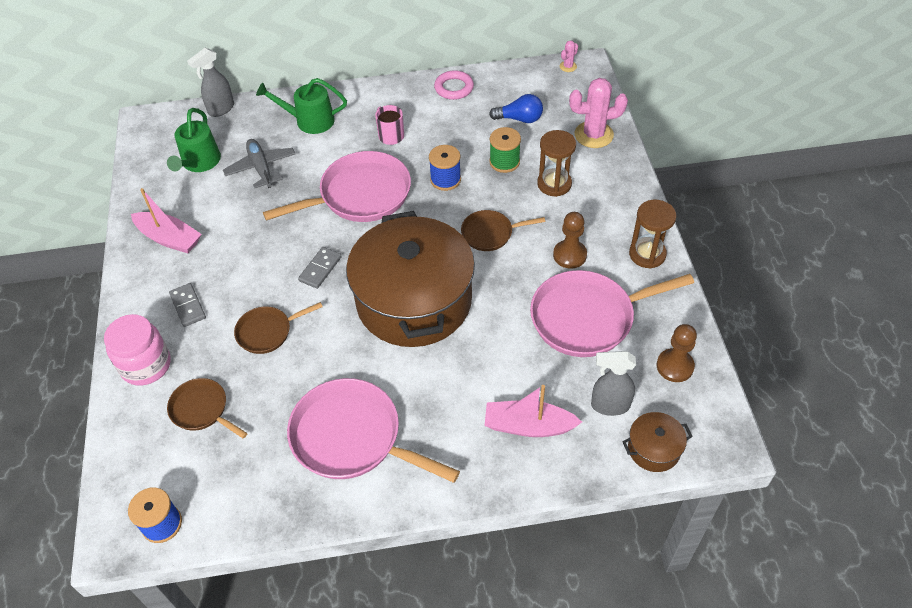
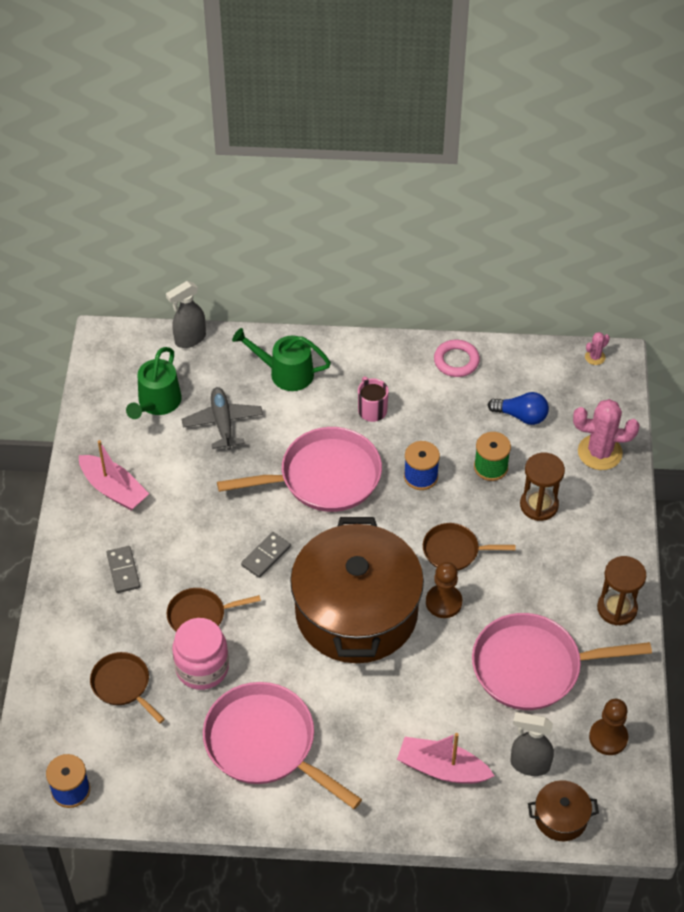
camera: 10 degrees right, 0 degrees up
pink jar [104,314,171,385] -> pink jar moved to [172,618,229,690]
brown pawn [553,212,587,269] -> brown pawn moved to [426,562,462,618]

